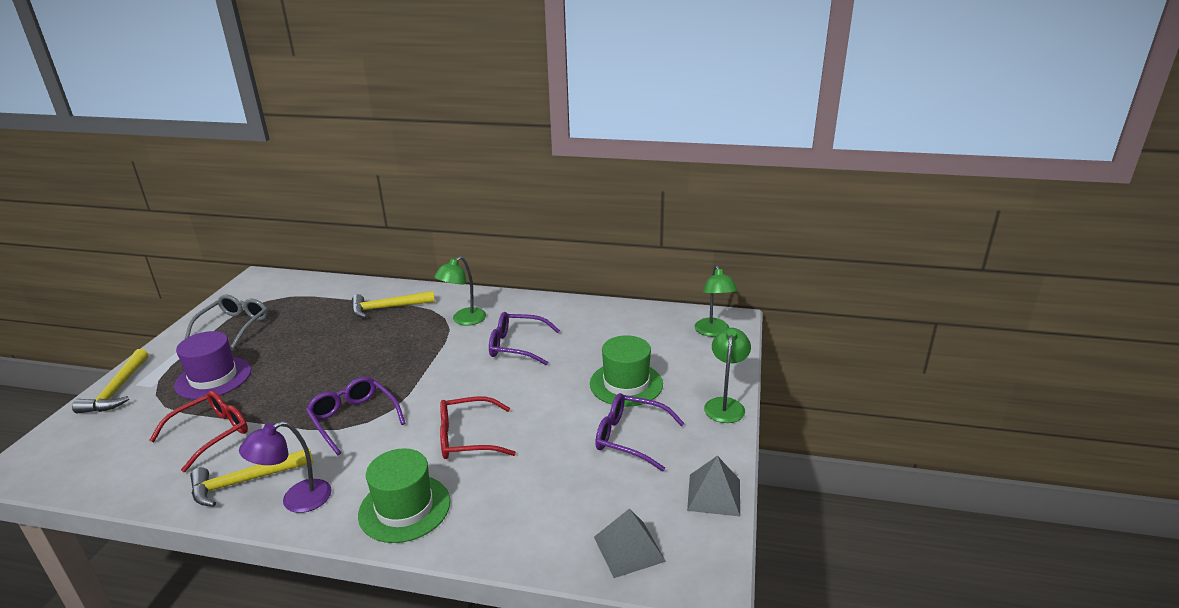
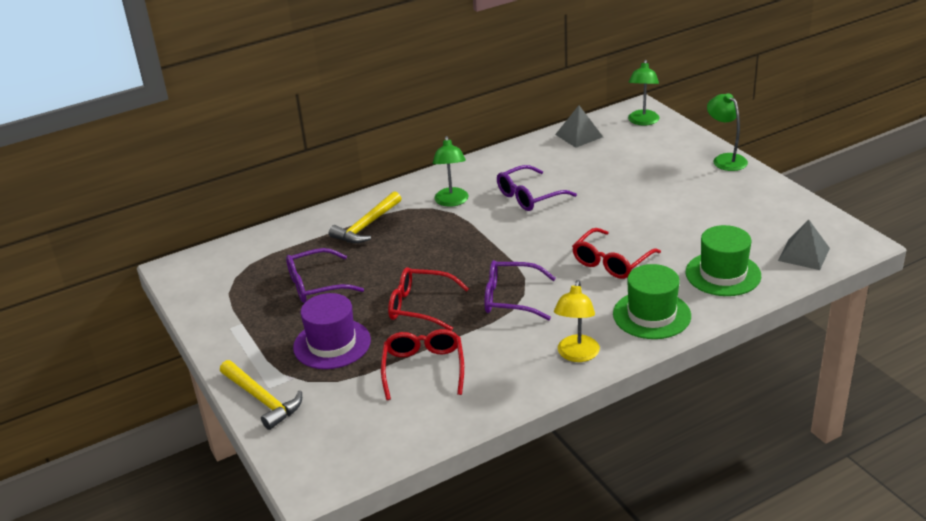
camera: 40 degrees left, 5 degrees up
grey glasses [185,295,268,348] -> none
yellow hammer [190,448,313,506] -> none
purple lamp [239,421,332,513] -> yellow lamp [554,280,600,362]
green hat [590,335,663,407] -> green hat moved to [686,225,761,296]
purple glasses [595,393,685,471] -> purple glasses moved to [286,248,364,303]
grey pyramid [687,456,740,516] -> grey pyramid moved to [555,105,603,148]
green lamp [695,265,737,337] -> green lamp turned 60 degrees clockwise [628,60,659,126]
none -> red glasses [388,267,469,331]

